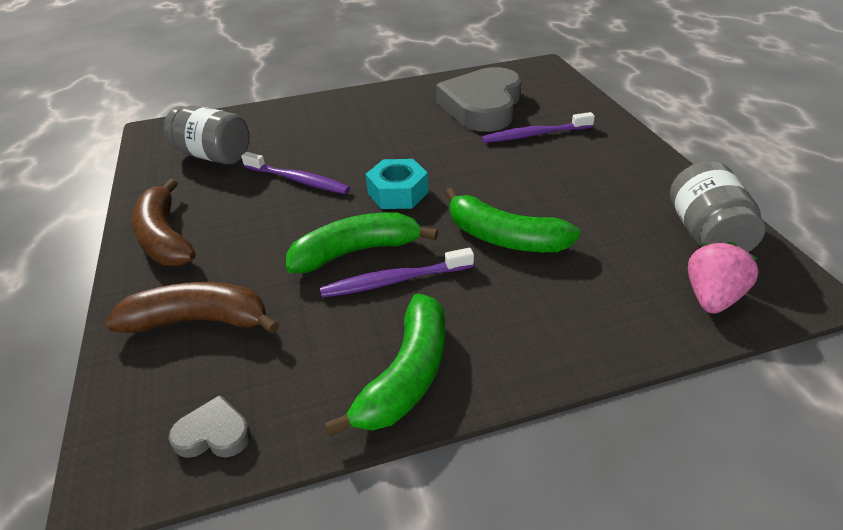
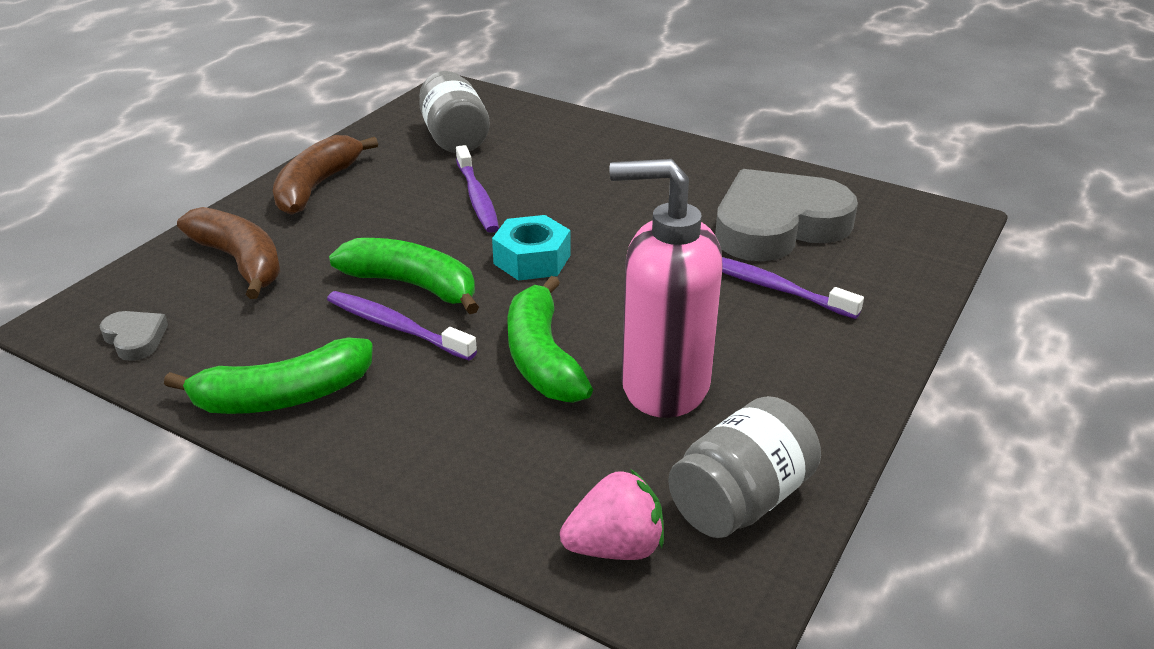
camera: 45 degrees right, 5 degrees down
none -> pink soap dispenser [609,159,723,418]

